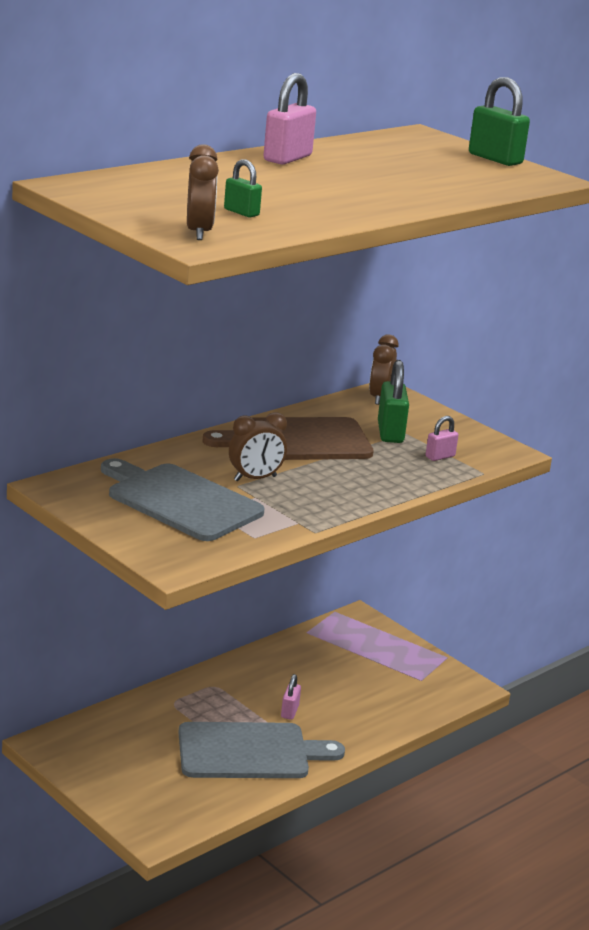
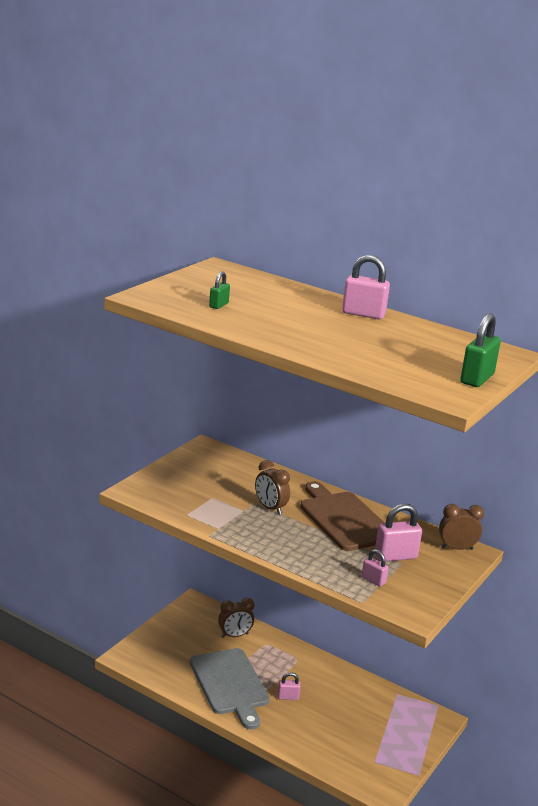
camera: 75 degrees right, 0 degrees up
grey cutting board [101,458,265,541] -> none
brown clock [187,144,219,240] -> brown clock moved to [218,598,254,638]
green padlock [378,360,409,443] -> pink padlock [375,504,422,562]

